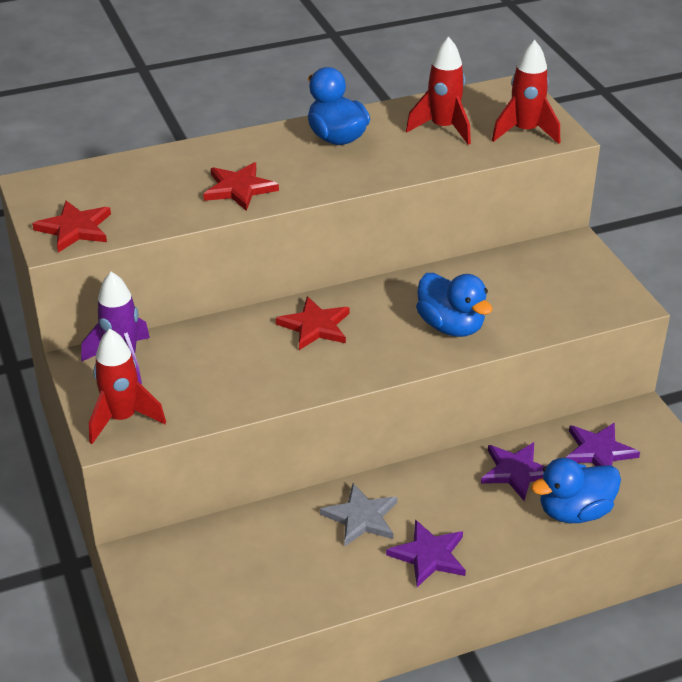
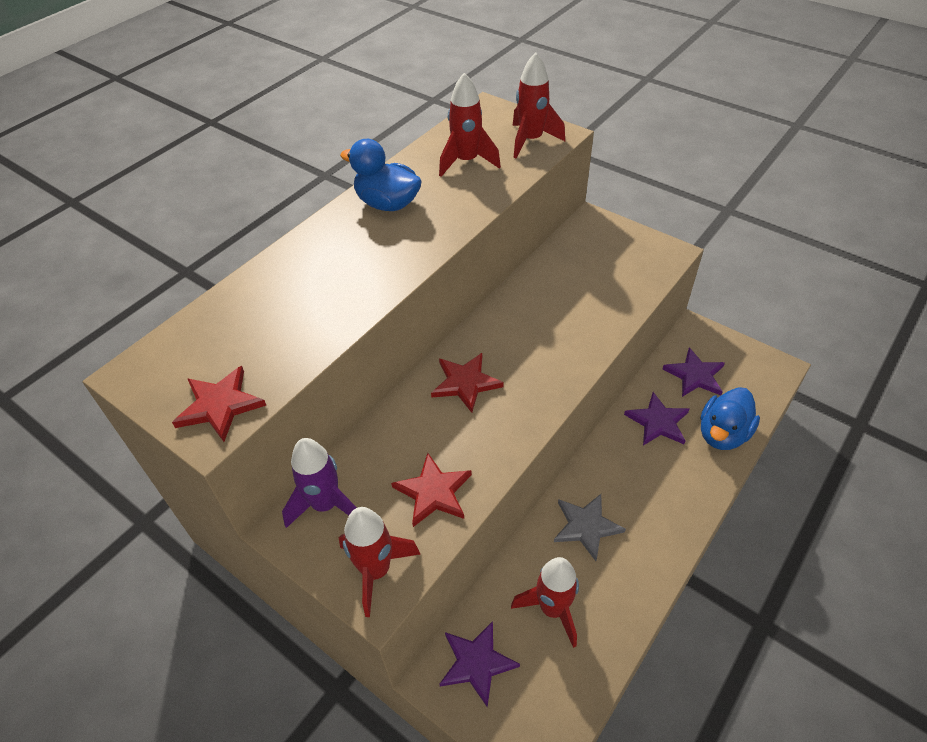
camera: 30 degrees left, 10 degrees up
red star [203,162,279,211] -> red star moved to [391,453,472,527]
purple star [386,520,466,587] -> purple star moved to [440,621,520,707]
blue duck [416,273,492,337] -> none
none -> red rocket [511,557,579,648]

